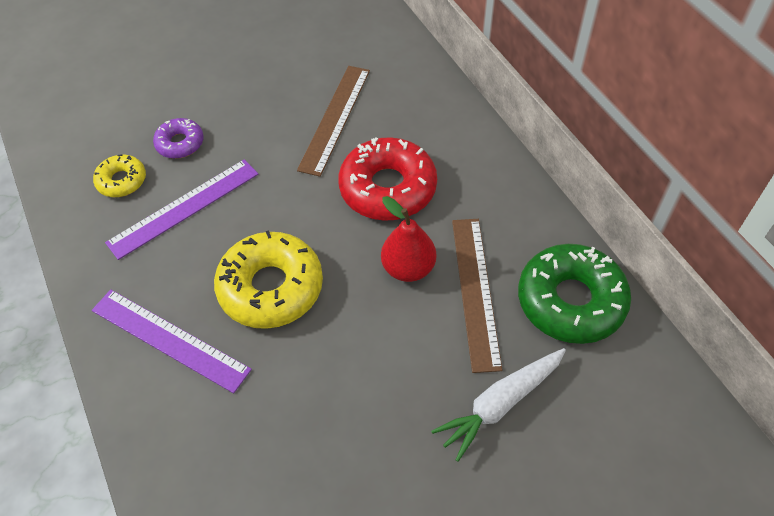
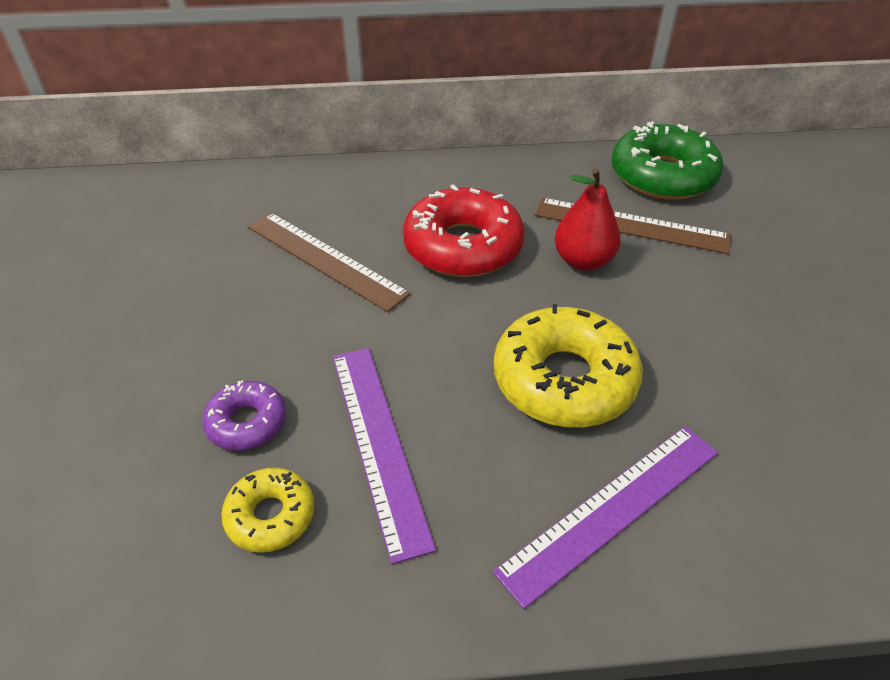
camera: 70 degrees left, 10 degrees down
white carrot [431,348,566,462] -> none

